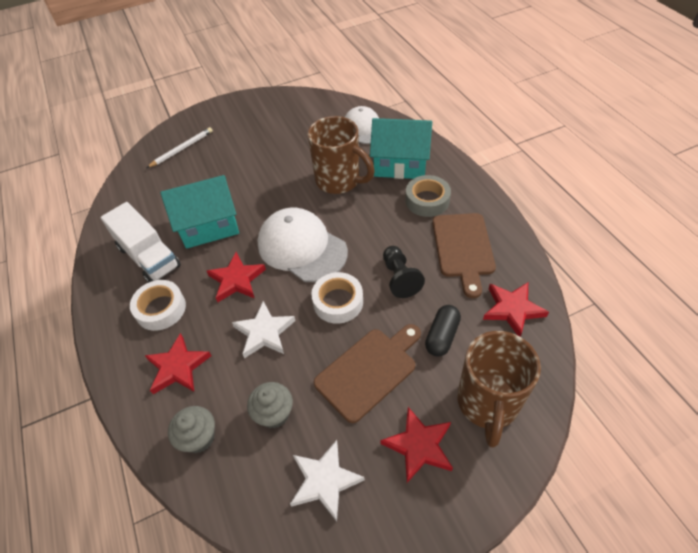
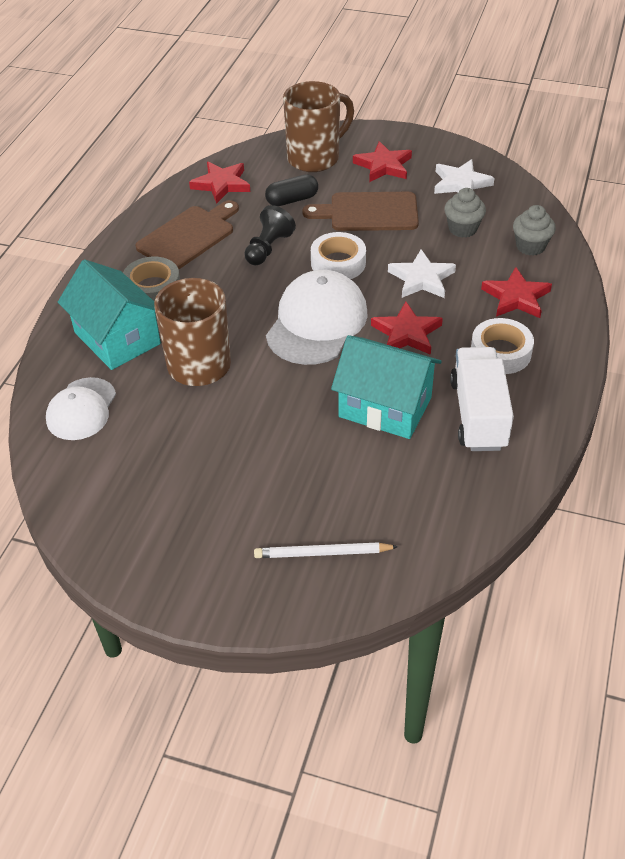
camera: 140 degrees left, 5 degrees down
white cap [257,208,348,282] -> white cap turned 150 degrees counterclockwise [266,270,367,365]

